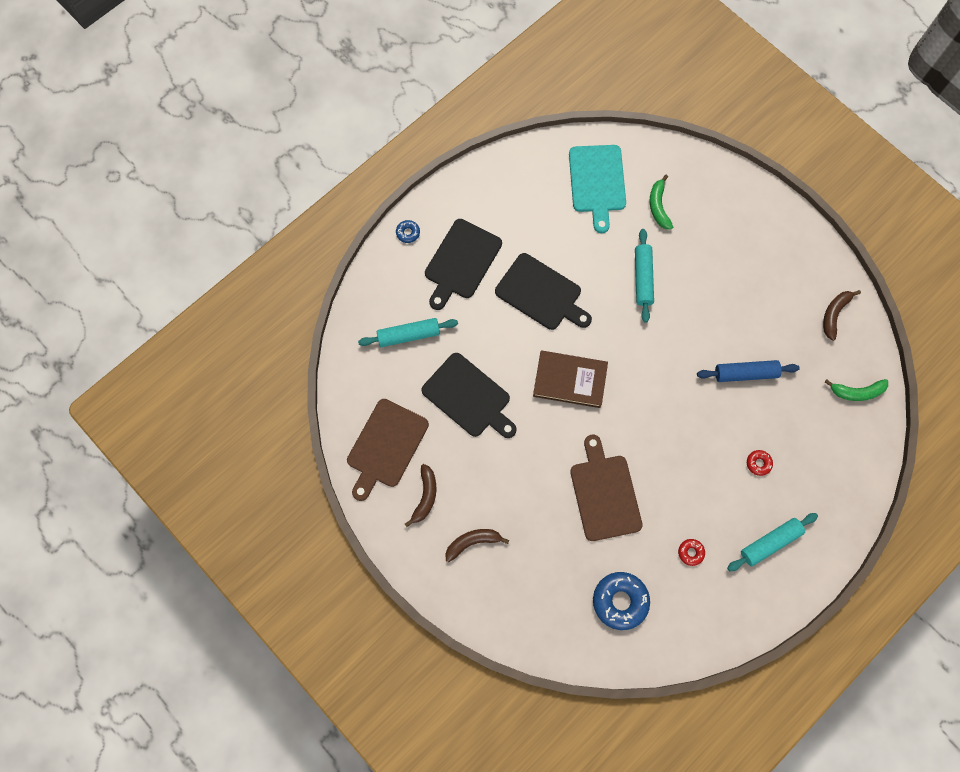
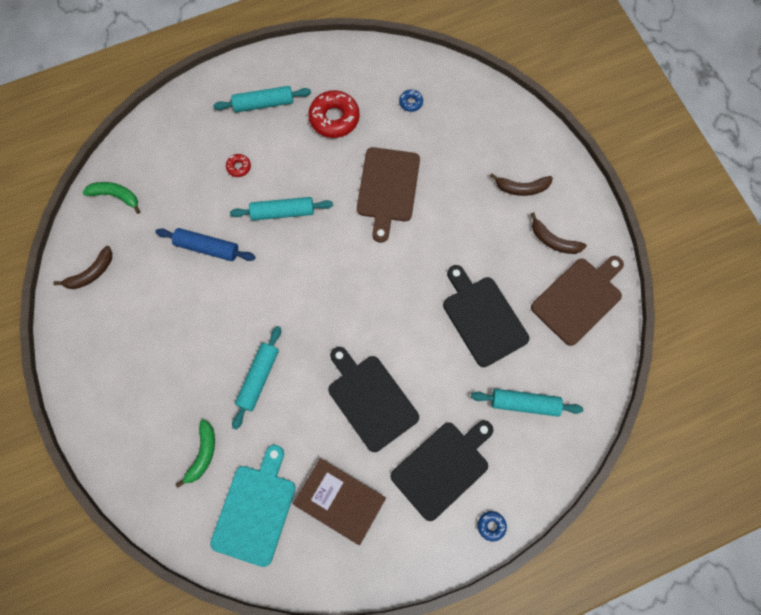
camera: 160 degrees left, 0 degrees up
brown banana [405,464,436,527] -> brown banana turned 90 degrees counterclockwise [531,212,587,254]
brown book [533,351,608,408] -> brown book moved to [293,458,386,545]
blue donut [593,572,650,630] -> blue donut [399,89,423,112], size x0.48
red donut [678,539,705,566] -> red donut [308,90,360,138], size x2.09
none -> turquoise rolling pin [230,197,333,221]

